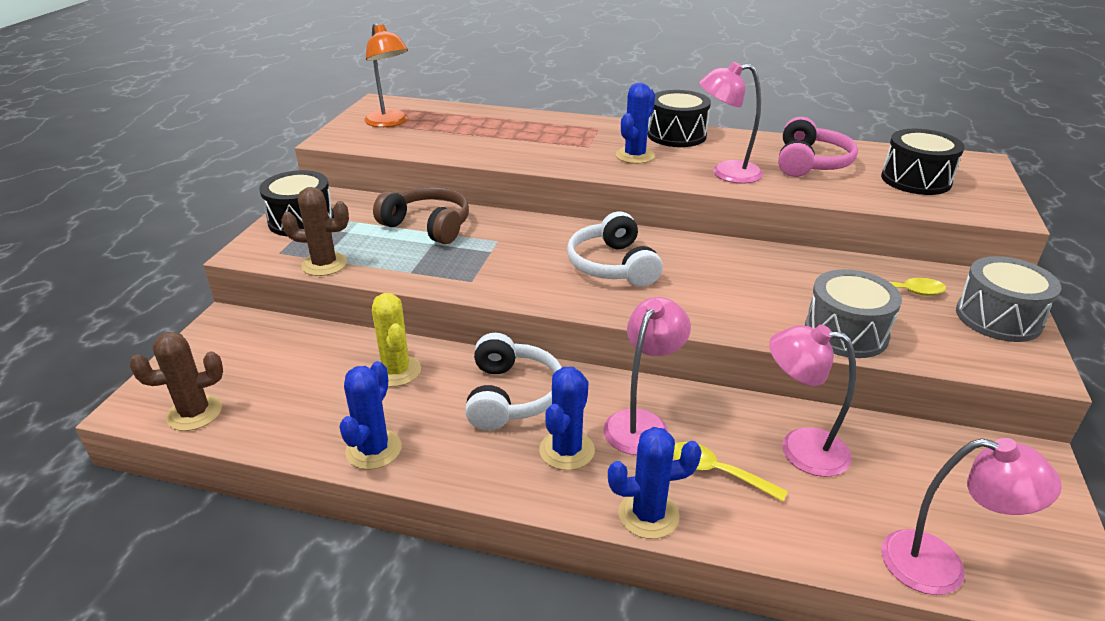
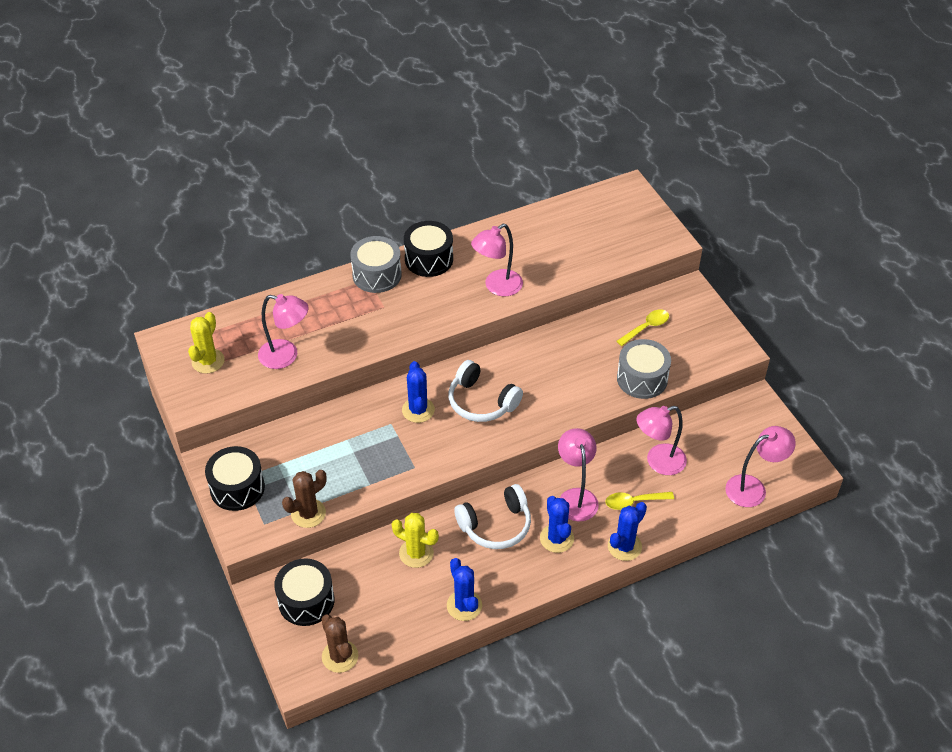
camera: 40 degrees left, 15 degrees up
brown cactus [130,332,223,431] -> brown cactus turned 60 degrees counterclockwise [321,615,358,673]
orange lamp [364,23,408,127] -> yellow cactus [188,312,225,374]
brown headphones [373,187,469,244] -> none
white headphones [465,333,562,431] -> white headphones turned 105 degrees clockwise [454,484,531,549]
blue cactus [616,83,655,164] -> blue cactus moved to [402,361,435,423]
pink headphones [778,117,858,177] -> none
black drum [881,129,964,195] -> black drum moved to [274,558,335,626]
grey drum [956,256,1061,342] -> grey drum moved to [350,236,402,293]
none -> pink lamp [258,294,309,369]

